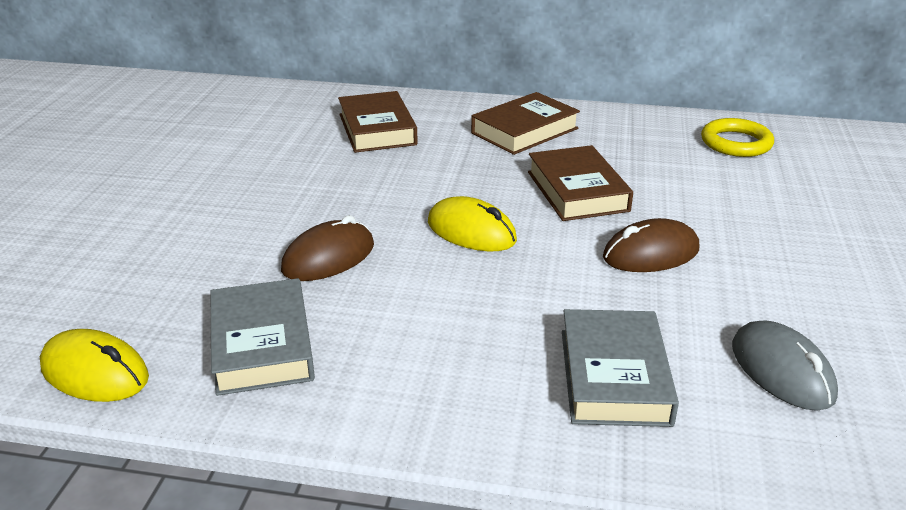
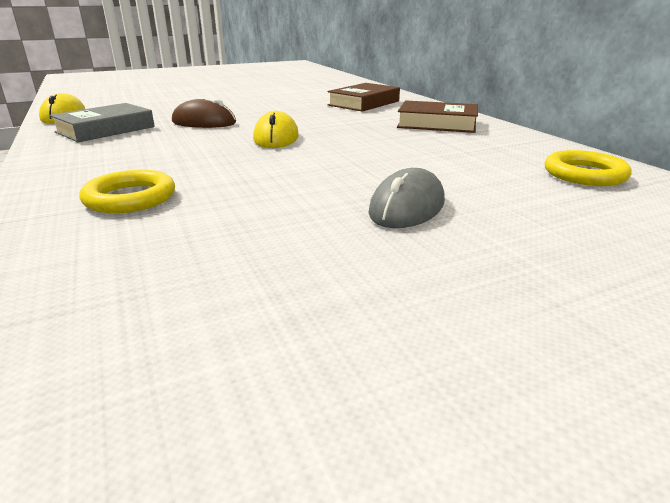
camera: 55 degrees right, 5 degrees down
brown book [528,145,633,221] -> none
grey book [562,309,679,427] -> yellow ring [79,170,175,213]
brown mouse [603,218,699,272] -> none
grey mouse [732,320,838,411] -> grey mouse moved to [369,168,445,228]

